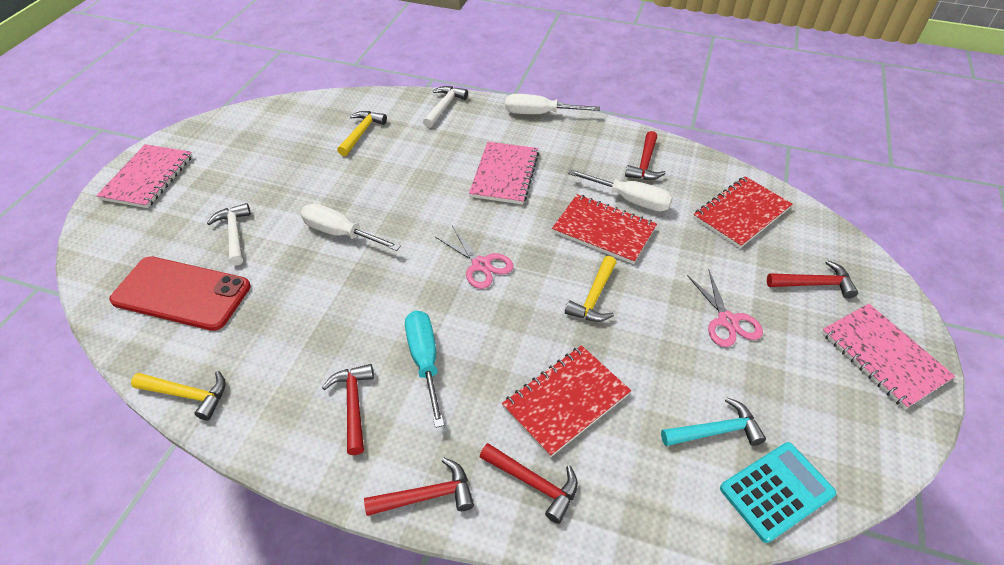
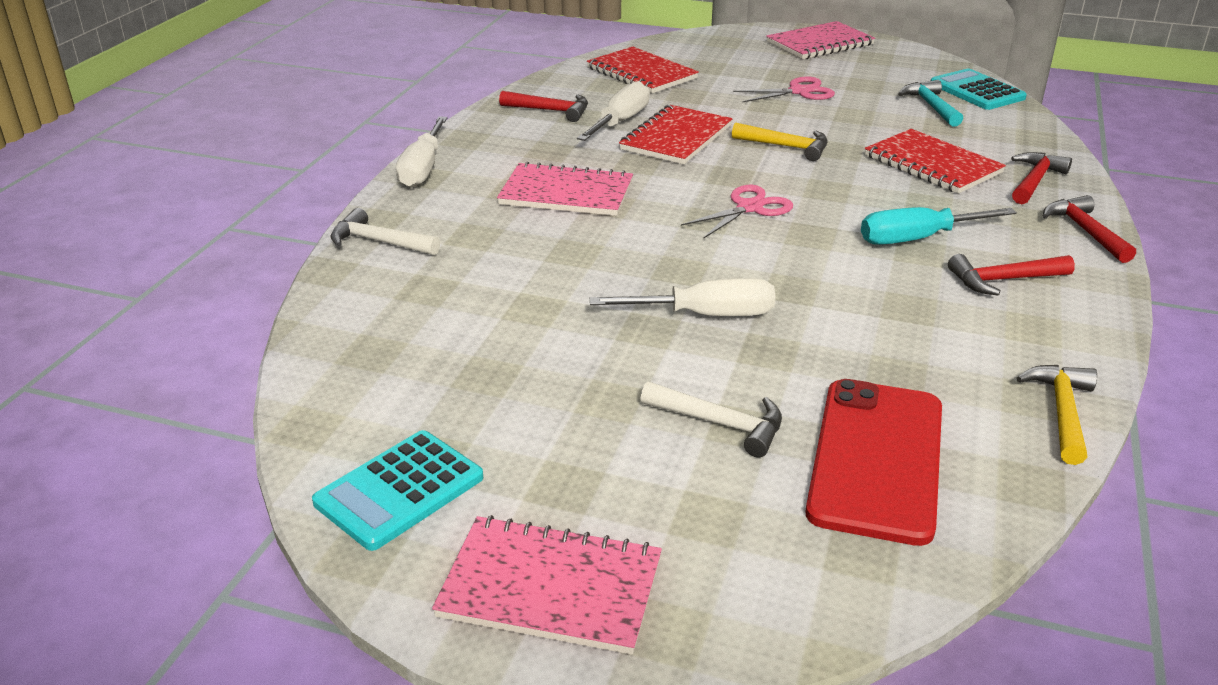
camera: 90 degrees left, 15 degrees down
white hammer [207,203,251,266] -> white hammer turned 135 degrees counterclockwise [640,381,782,457]
white screwdriver [301,203,401,251] -> white screwdriver turned 120 degrees counterclockwise [590,278,775,316]
yellow hammer [337,111,387,156] -> none
red hammer [767,260,858,299] -> none
none -> turquoise calculator [312,430,483,551]

